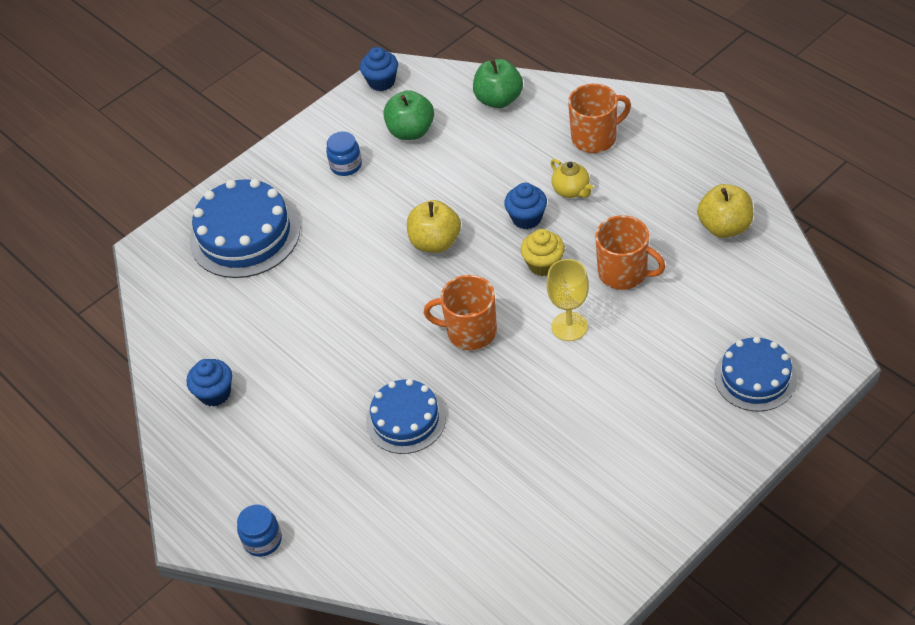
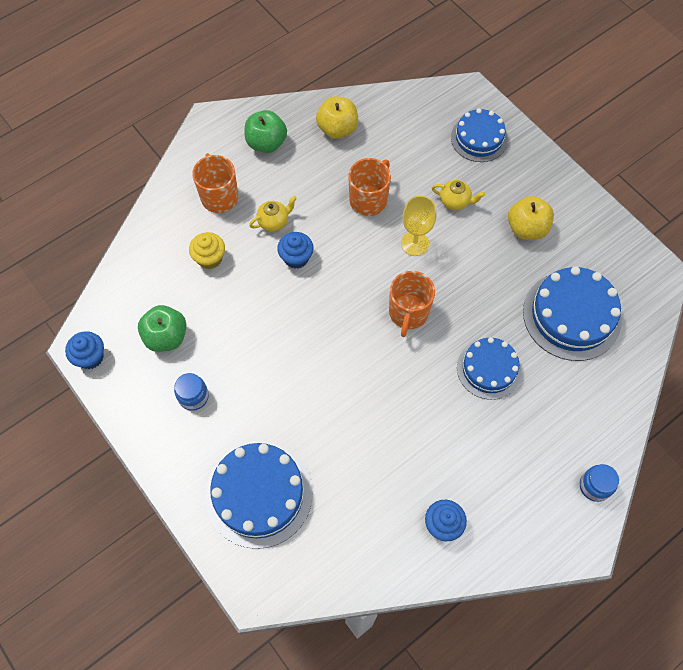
camera: 90 degrees left, 15 degrees up
yellow apple [407,200,461,253] -> yellow apple moved to [508,196,554,240]
green apple [473,59,523,108] -> green apple moved to [245,110,287,153]
yellow cupcake [521,229,565,276] -> yellow cupcake moved to [189,232,225,269]
none -> yellow teapot [432,180,485,210]
none -> blue cake [523,266,622,361]

